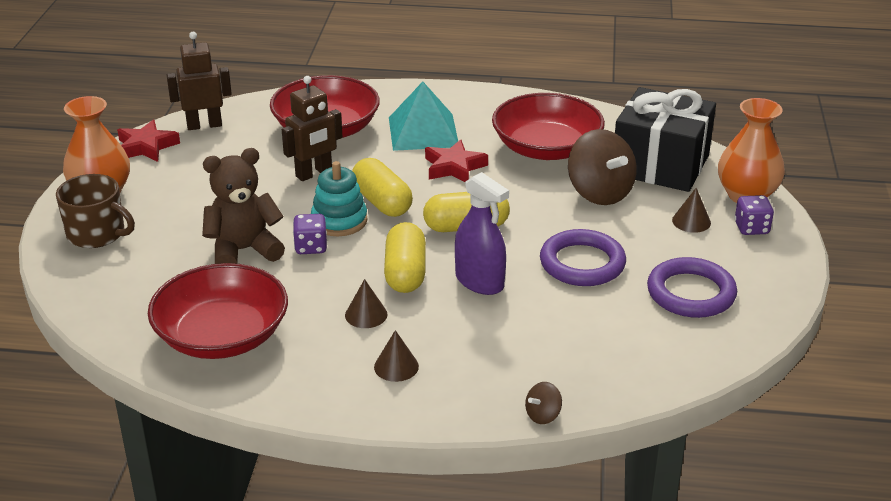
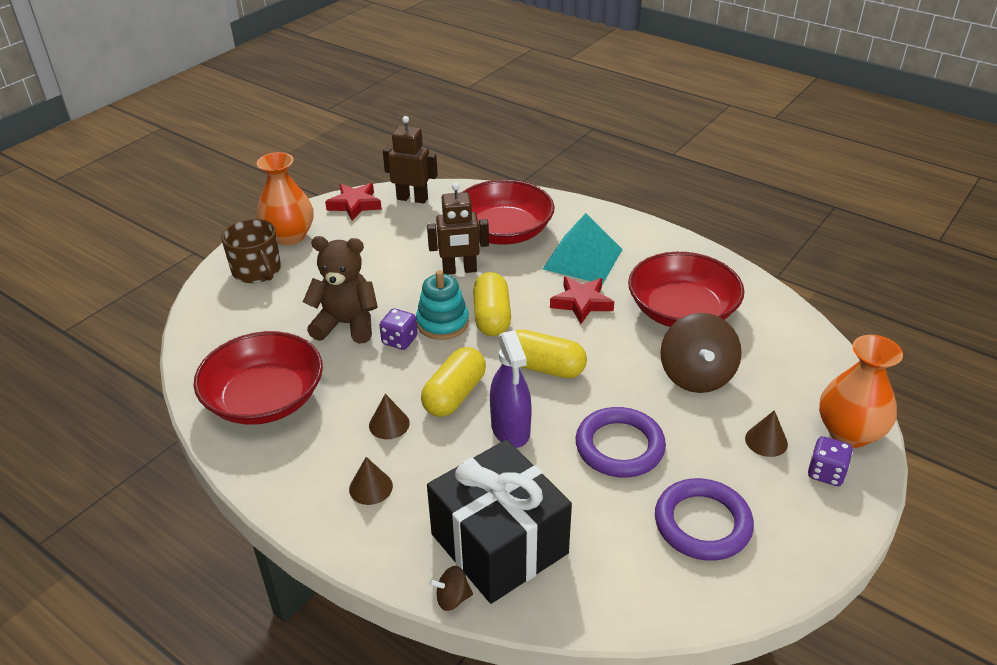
camera: 30 degrees right, 5 degrees up
black gift [615,87,716,192] -> black gift moved to [427,439,572,604]

